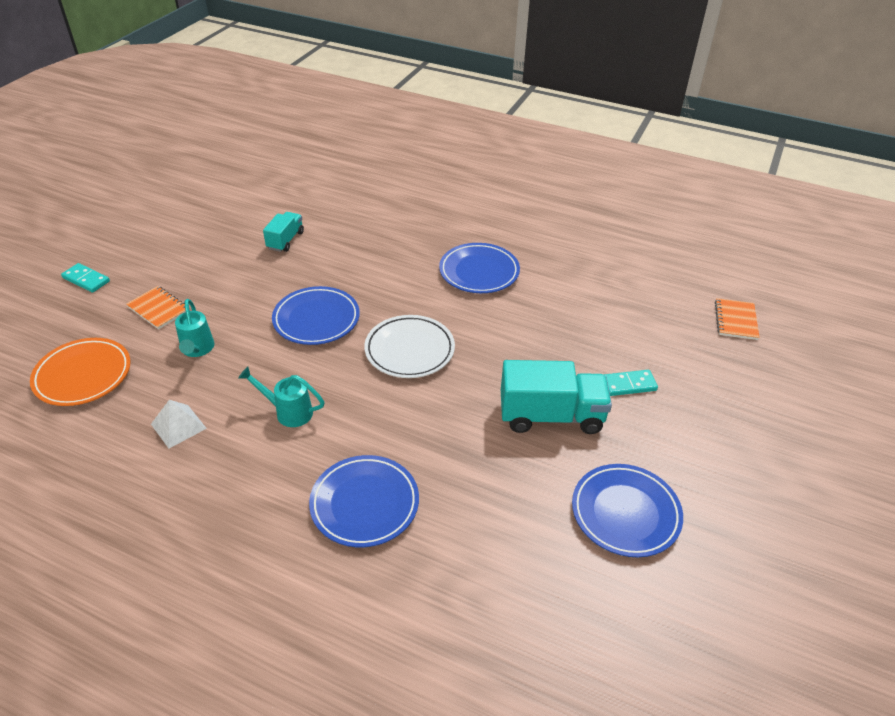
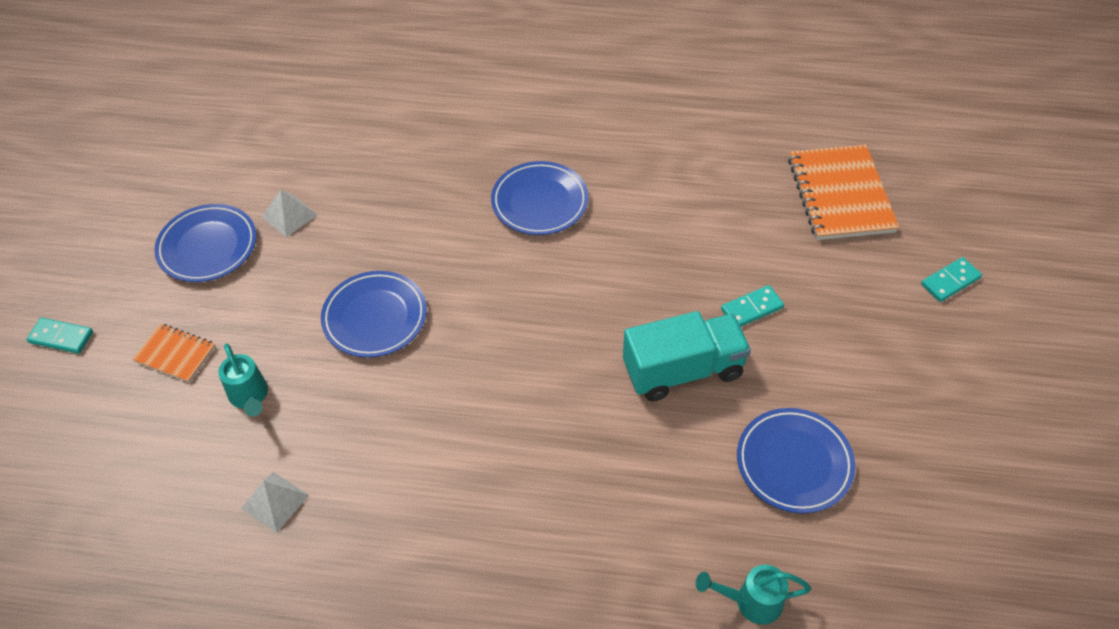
camera: 15 degrees left, 10 degrees up
orange plate [30,338,131,406] -> none
turquoise watering can [238,367,325,427] -> turquoise watering can moved to [696,565,811,625]
turquoise truck [263,212,304,252] -> white pyramid [262,190,317,237]
blue plate [309,455,419,547] -> blue plate moved to [154,204,256,282]
white plate [364,315,455,378] -> none
orange notebook [715,298,760,340] -> orange notebook [788,145,899,240], size x1.88
none -> turquoise domino [921,257,982,302]

